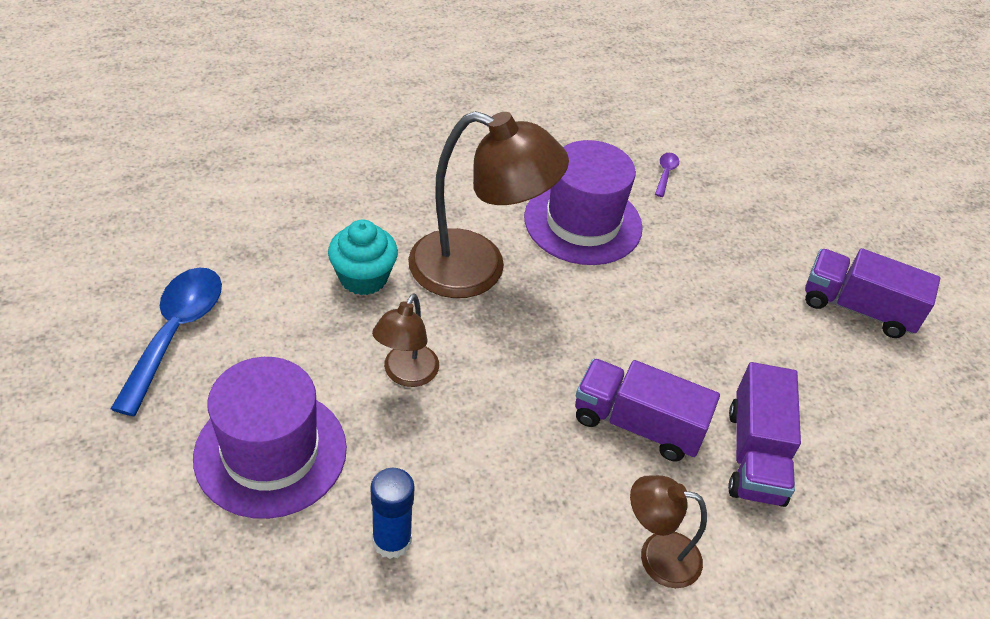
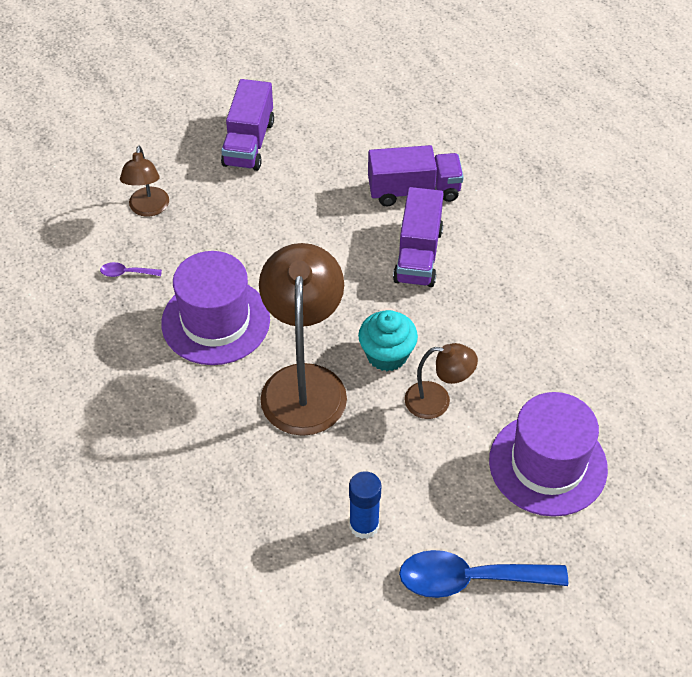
camera: 100 degrees left, 5 degrees up
turquoise cupcake [328,219,398,295] -> turquoise cupcake moved to [358,310,418,371]
blue glue stick [371,468,415,559] -> blue glue stick moved to [349,471,381,539]
brown lamp [630,475,707,588] -> brown lamp moved to [120,146,169,217]

